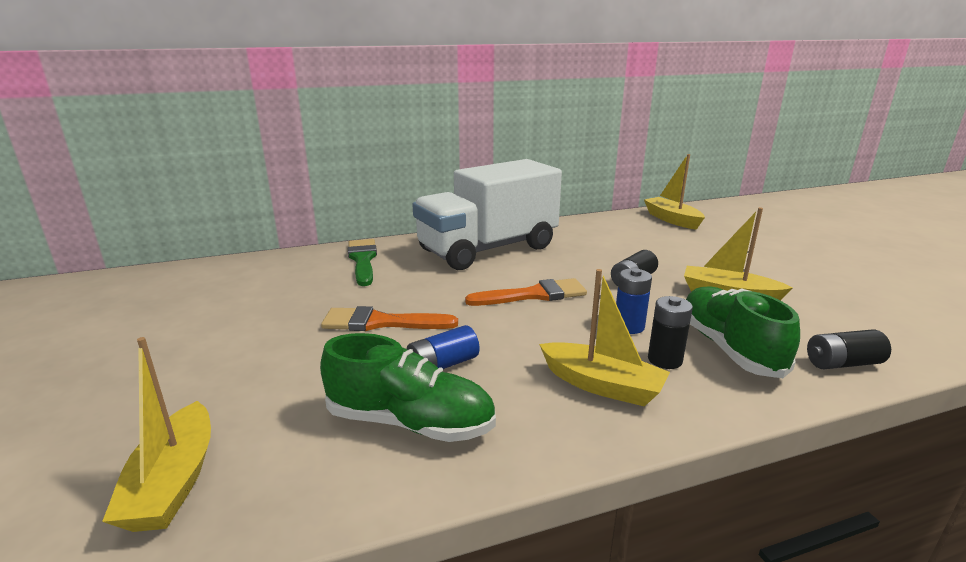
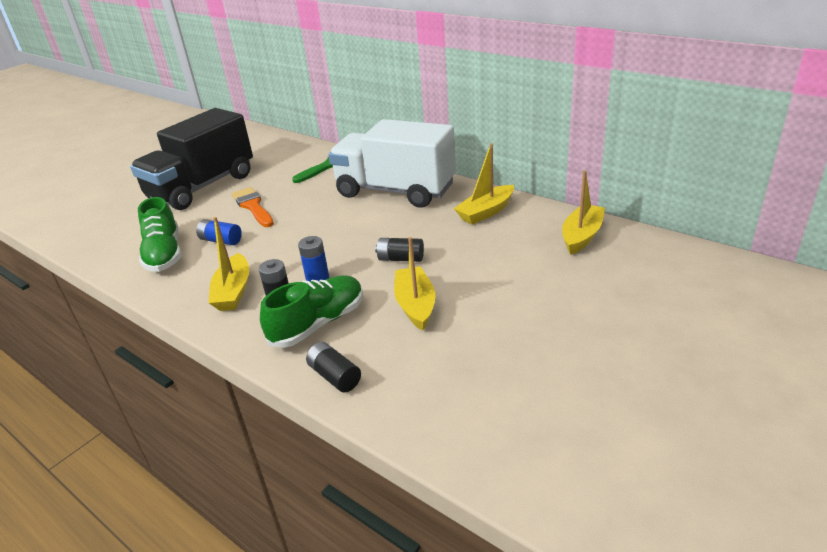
camera: 60 degrees right, 10 degrees up
yellow boat [102,337,211,532] -> yellow boat moved to [454,143,514,225]
orange brush [465,278,587,306] -> none
none -> black truck [130,108,253,210]

